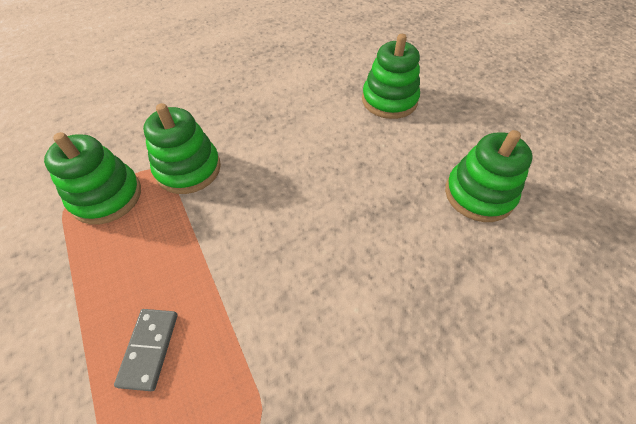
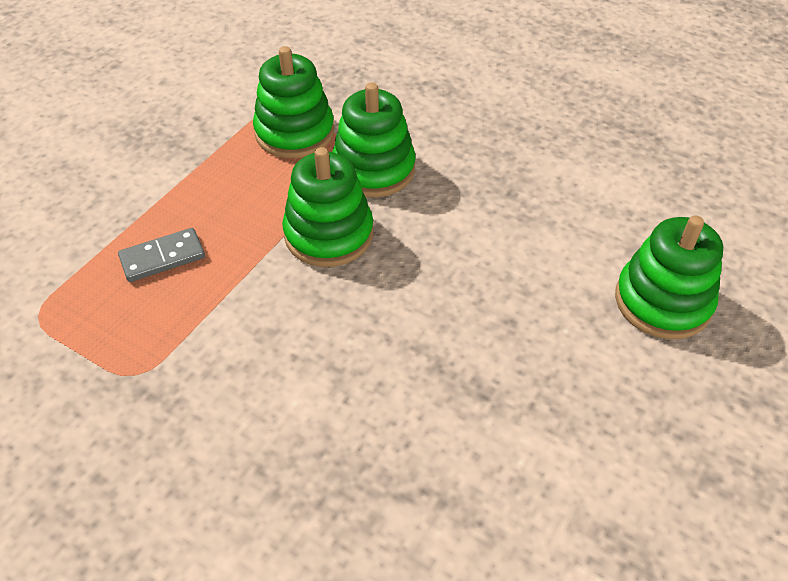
camera: 60 degrees right, 5 degrees down
green stacking toy [445,130,533,222] -> green stacking toy moved to [282,147,373,267]

